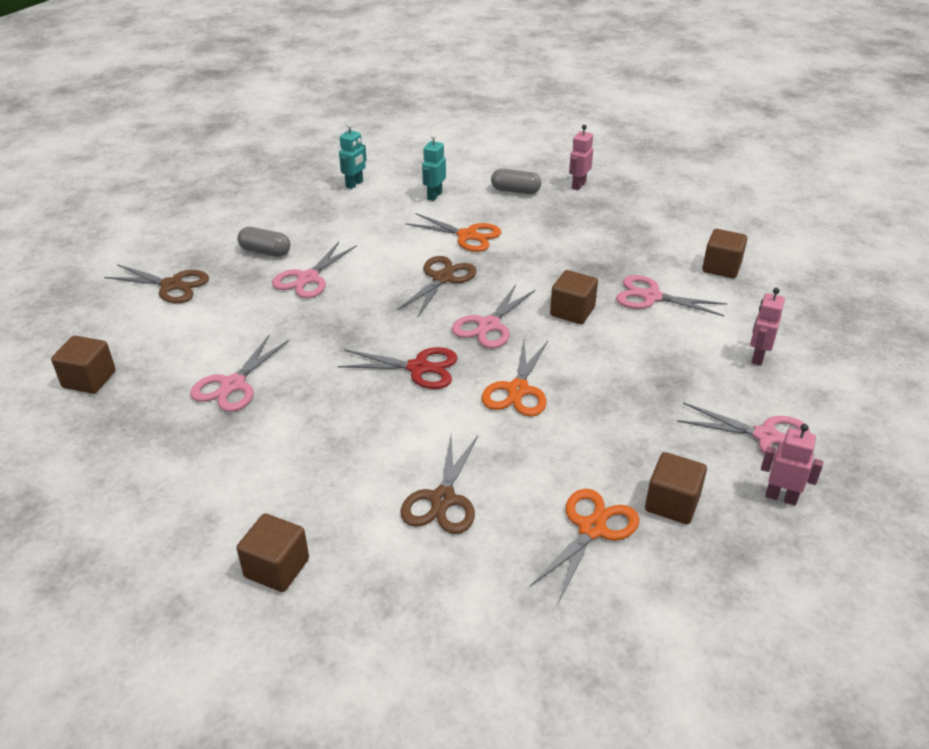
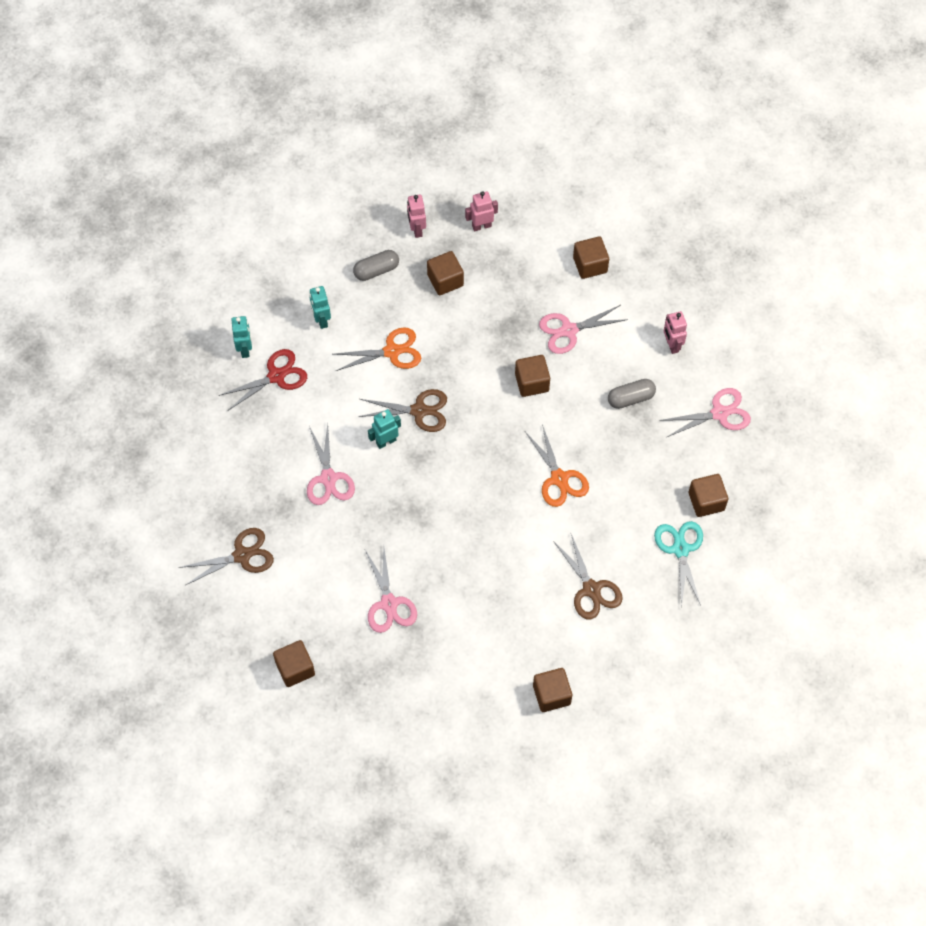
camera: 40 degrees left, 25 degrees up
grey capsule [237,227,290,257] -> grey capsule moved to [608,379,656,409]
red scissors [338,347,458,389] -> red scissors moved to [219,349,307,411]
brown scissors [397,256,477,318] -> brown scissors turned 105 degrees clockwise [358,389,447,432]
pink scissors [452,284,536,349] -> none
orange scissors [530,489,640,601] -> turquoise scissors [654,521,703,608]
pink robot [761,424,823,505] -> pink robot moved to [465,191,498,231]
none -> turquoise robot [368,409,401,449]
none -> brown cube [427,251,464,295]

